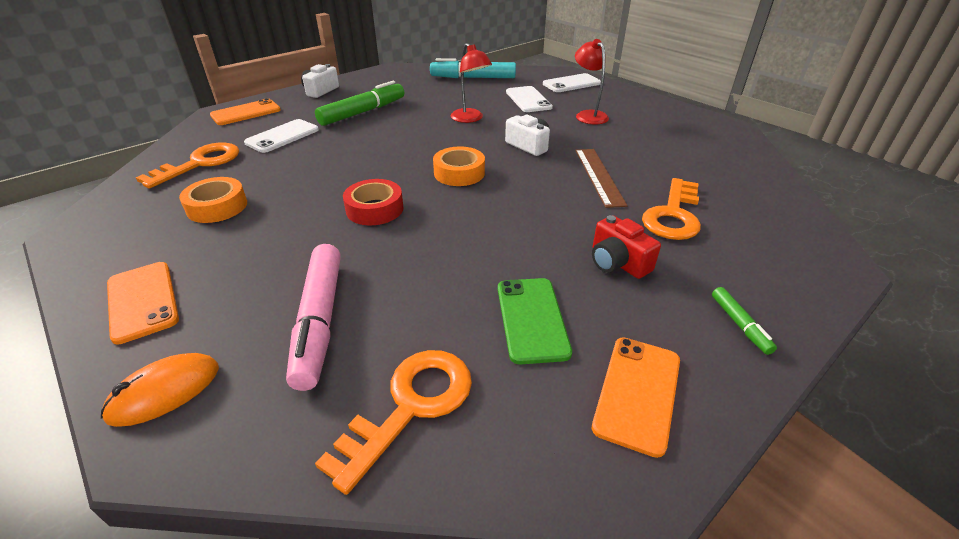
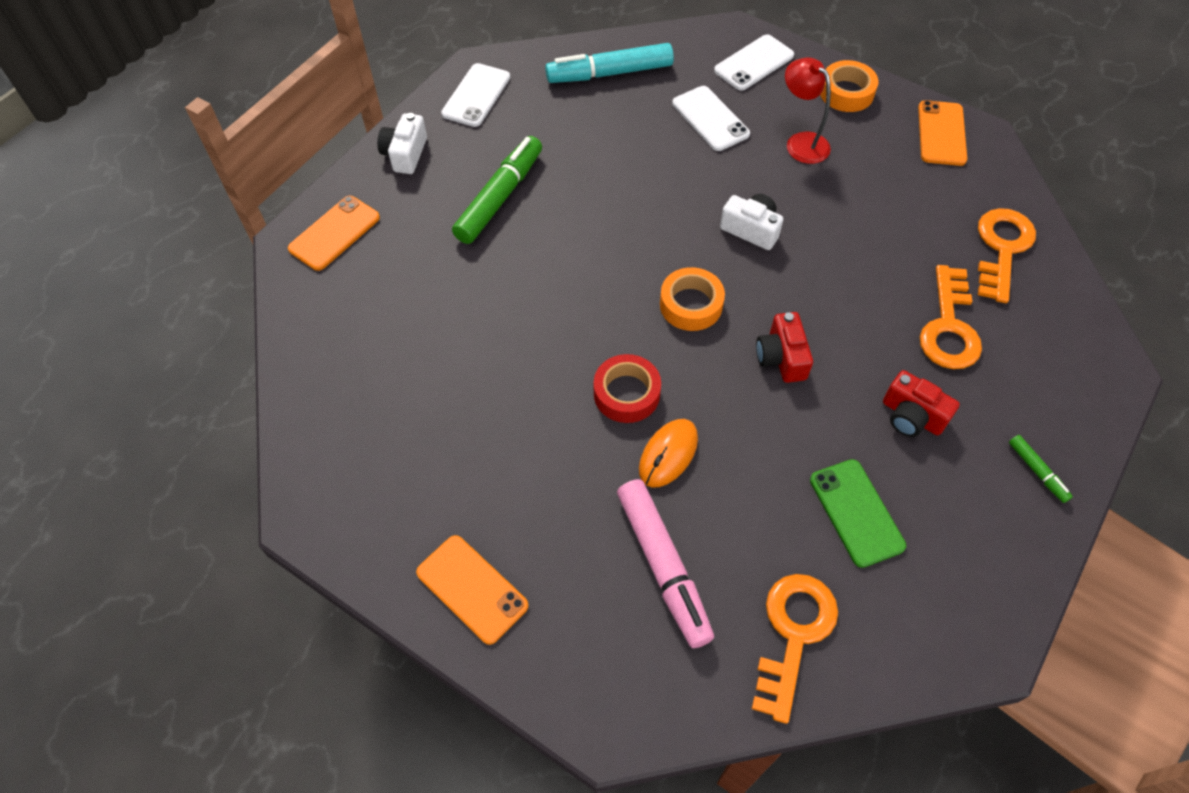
camera: 15 degrees left, 20 degrees up
orange mouse [101,353,219,427] -> orange mouse moved to [639,419,698,488]
orange key [136,142,239,189] -> orange key moved to [978,208,1036,303]
orange tape [179,177,247,223] -> orange tape moved to [820,60,879,112]
white phone [244,119,319,153] -> white phone moved to [441,63,510,127]
red lamp [451,43,492,123] -> none
brown ruler [575,149,628,208] -> none
orange phone [592,337,680,458] -> orange phone moved to [918,100,967,166]
none -> red camera [756,312,813,383]

